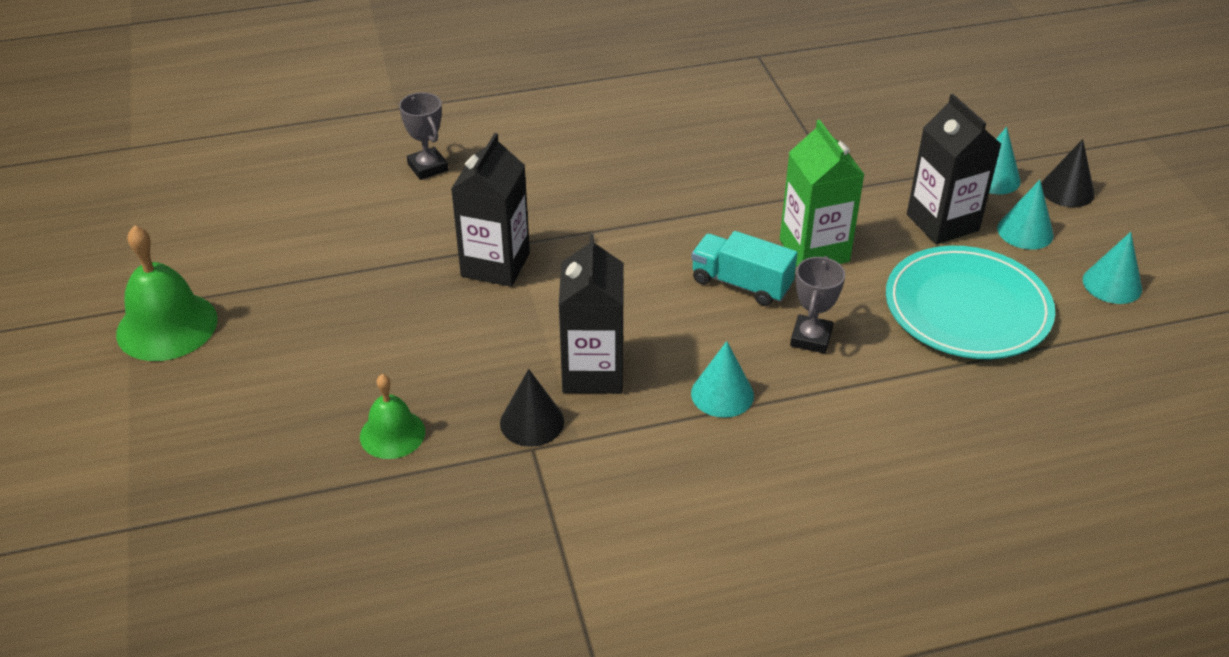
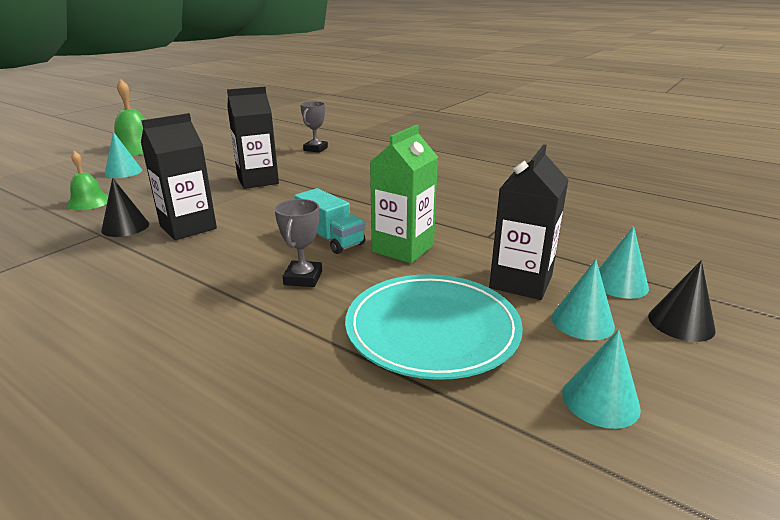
camera: 50 degrees right, 15 degrees down
turquoise truck [691,231,798,306] -> turquoise truck turned 150 degrees clockwise [294,188,365,254]
turquoise cone [691,341,754,418] -> turquoise cone moved to [105,132,142,178]
grey trophy [790,256,845,354] -> grey trophy turned 60 degrees counterclockwise [275,199,322,287]

